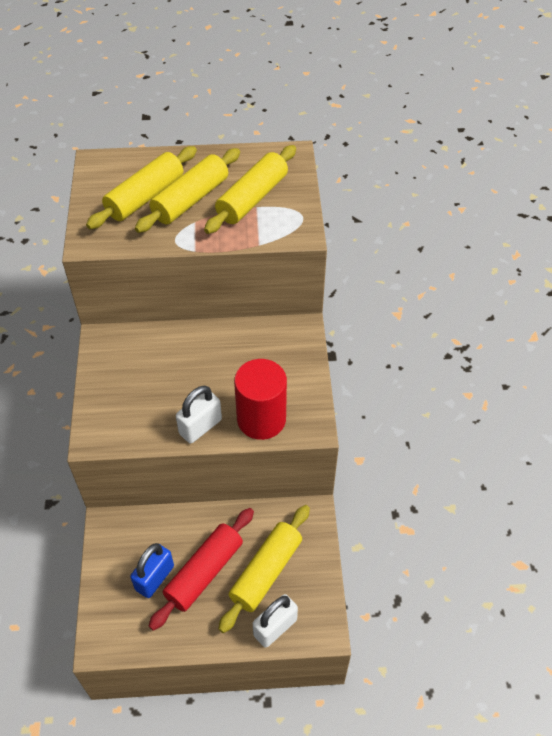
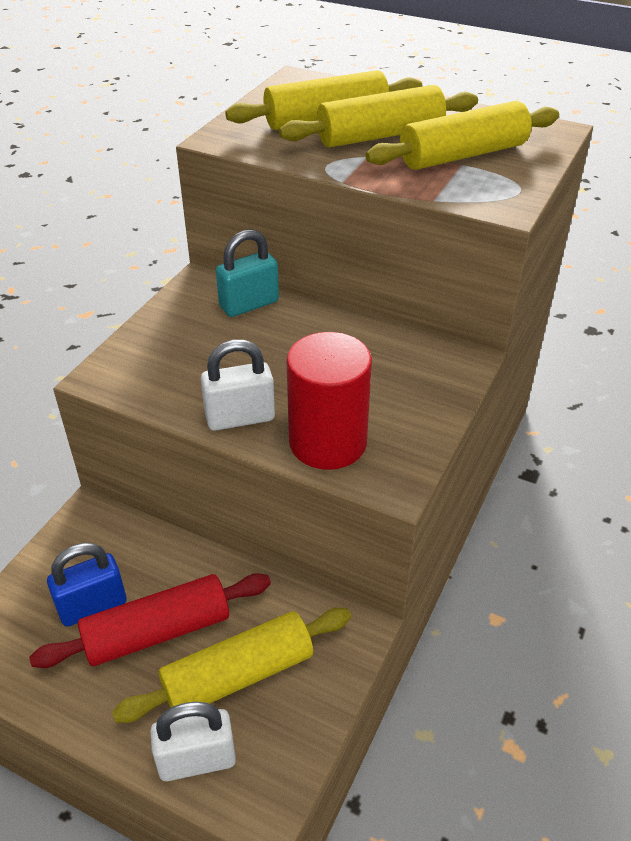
camera: 30 degrees right, 10 degrees down
none -> turquoise padlock [216,229,279,317]

